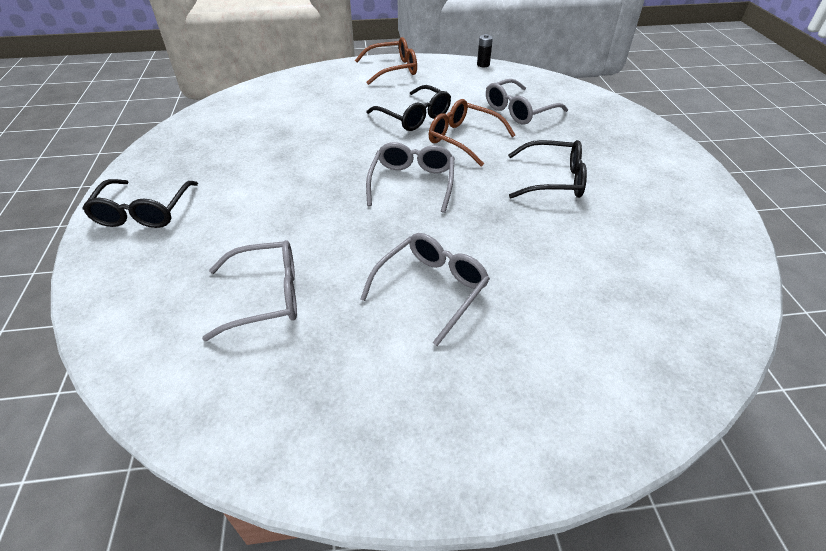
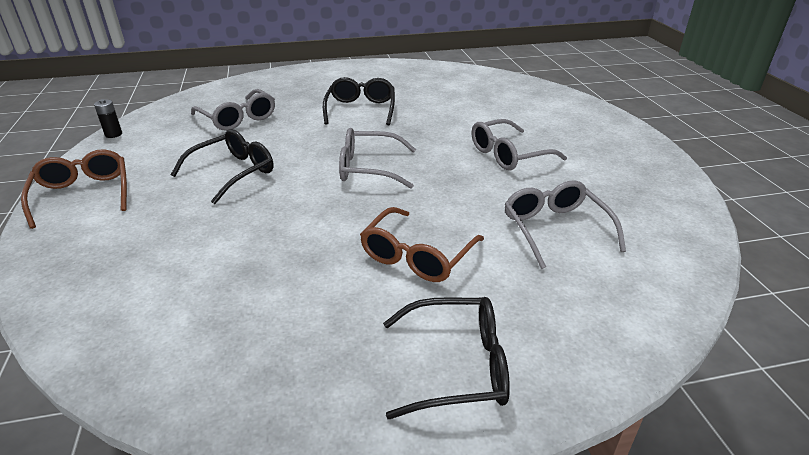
camera: 95 degrees left, 10 degrees down
grey glasses [360,233,490,346] -> grey glasses turned 60 degrees counterclockwise [472,119,567,170]
brown glasses [429,99,515,167] -> brown glasses moved to [360,207,484,282]

